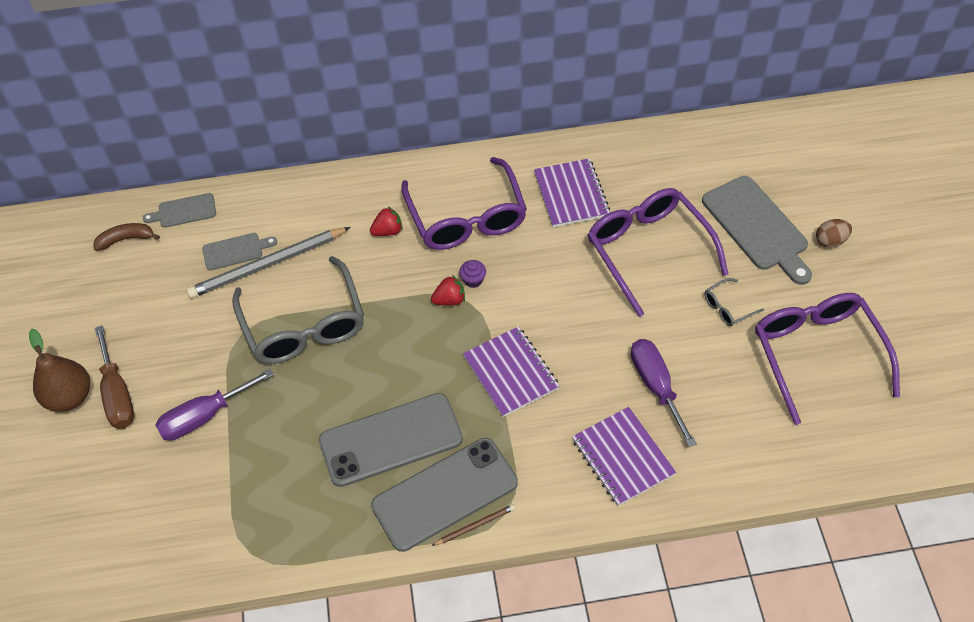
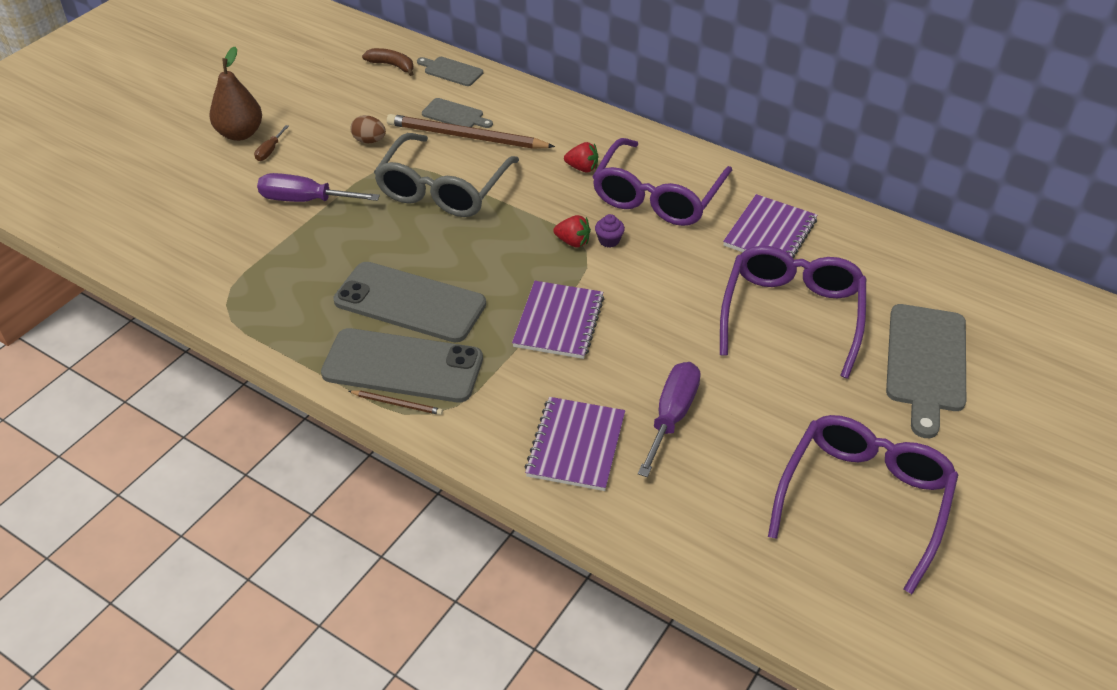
camera: 40 degrees right, 10 degrees down
brown screwdriver [95,325,134,429] -> brown screwdriver [254,125,289,161], size x0.49
grey pencil [187,227,350,298] -> brown pencil [387,114,555,149]
grey glasses [704,278,764,327] -> none
brown egg [816,219,852,248] -> brown egg moved to [350,115,386,143]

